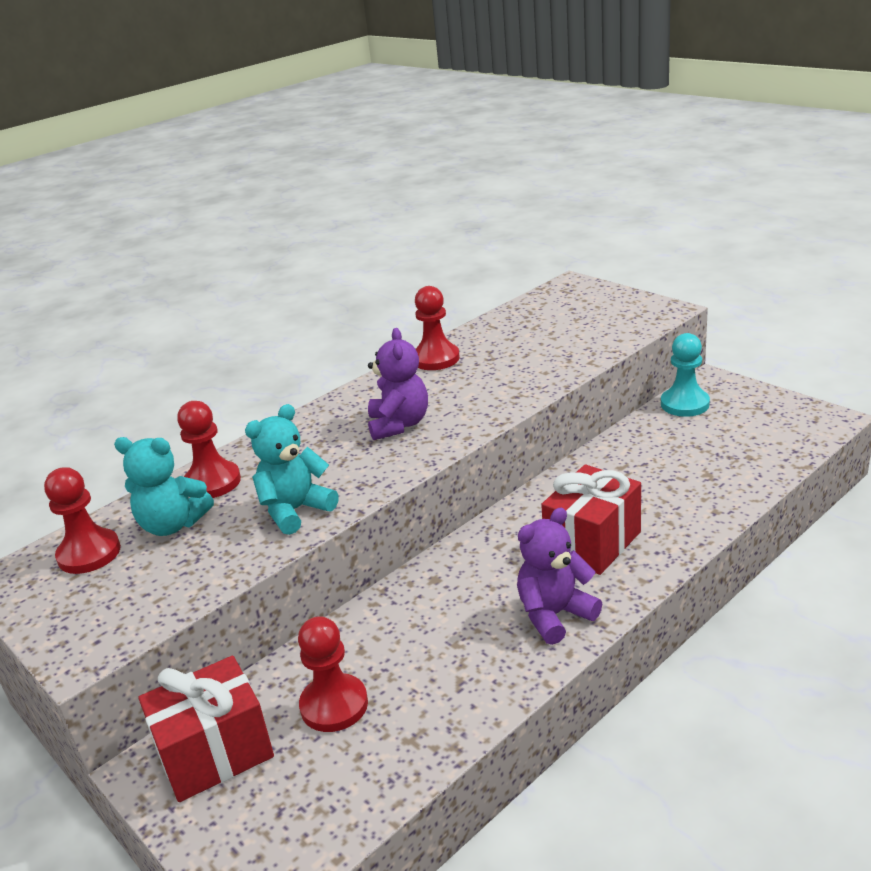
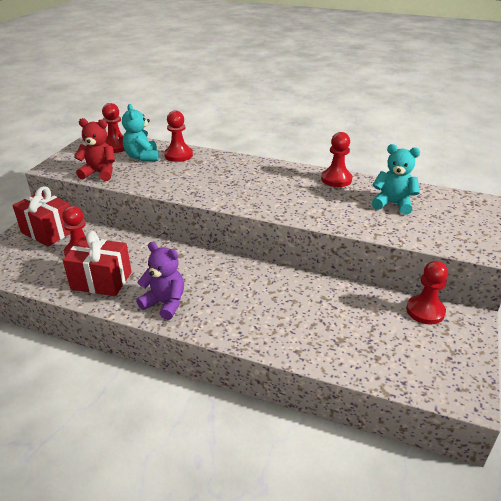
camera: 60 degrees right, 5 degrees up
turquoise teddy bear [245,404,339,535] -> turquoise teddy bear moved to [372,144,420,215]
purple teddy bear [368,328,428,440] -> none
red gift [541,464,641,575] -> red gift moved to [63,231,132,296]
turquoise pawn [661,333,710,417] -> red pawn [406,261,448,324]
none -> red teddy bear [74,118,115,181]

